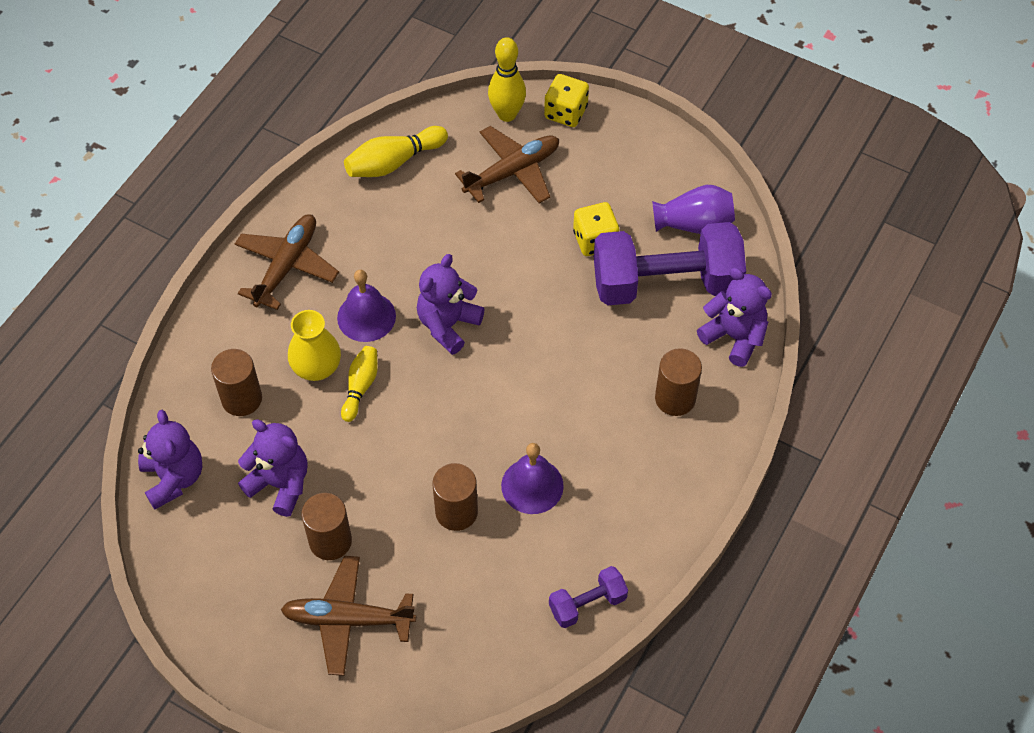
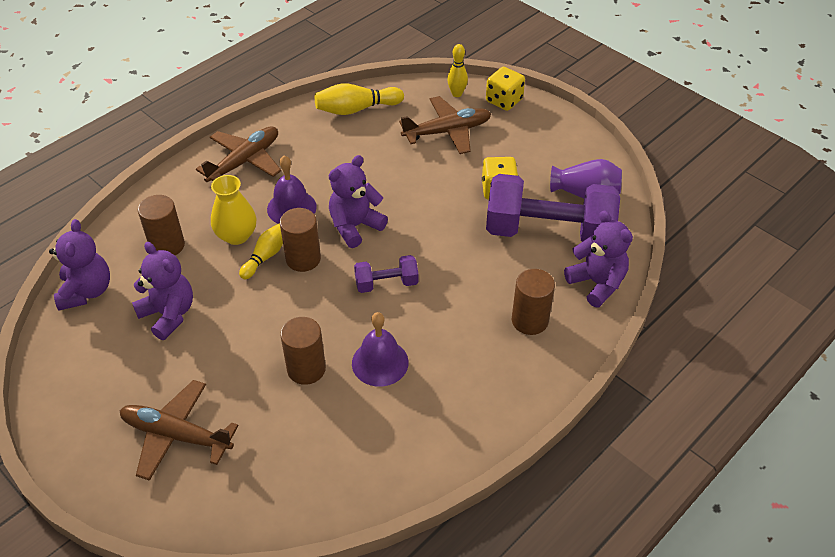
camera: 15 degrees right, 10 degrees down
brown cylinder [301,493,352,560] -> brown cylinder moved to [280,208,321,272]
yellow bowling pin [488,37,526,122] -> yellow bowling pin [447,44,468,97], size x0.67
purple dumbbell [549,566,628,628] -> purple dumbbell moved to [354,255,419,293]

